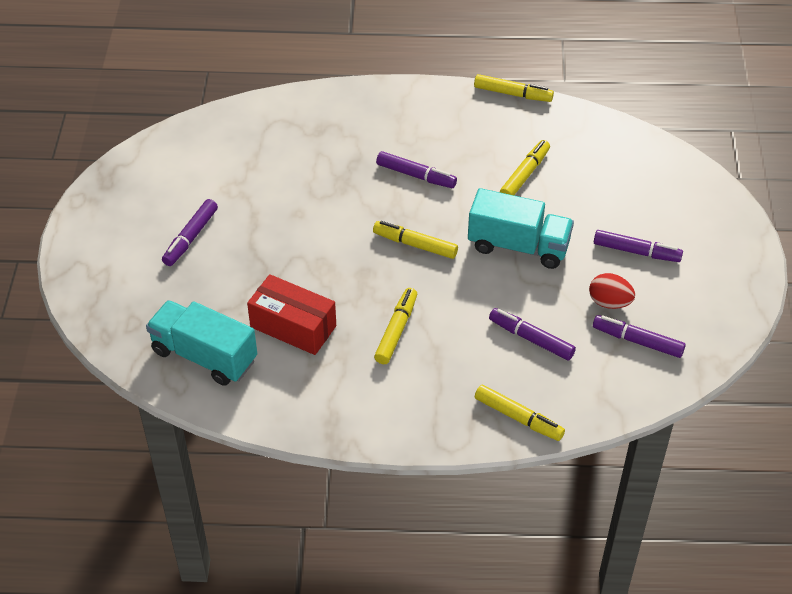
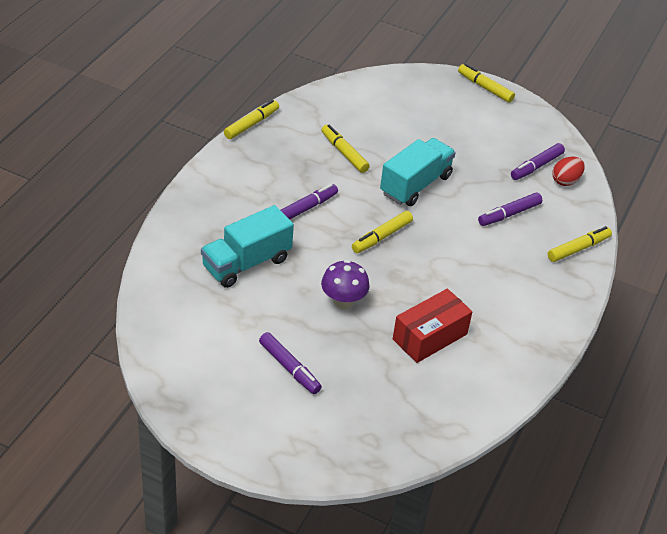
camera: 70 degrees left, 5 degrees down
turquoise truck [146,300,257,386] -> turquoise truck moved to [201,205,294,288]
yellow marker [374,288,417,364] -> yellow marker moved to [458,64,515,103]
red egg [589,273,635,309] -> red egg moved to [552,157,585,186]
purple marker [594,230,683,262] -> none
none -> purple mushroom [321,260,370,310]

